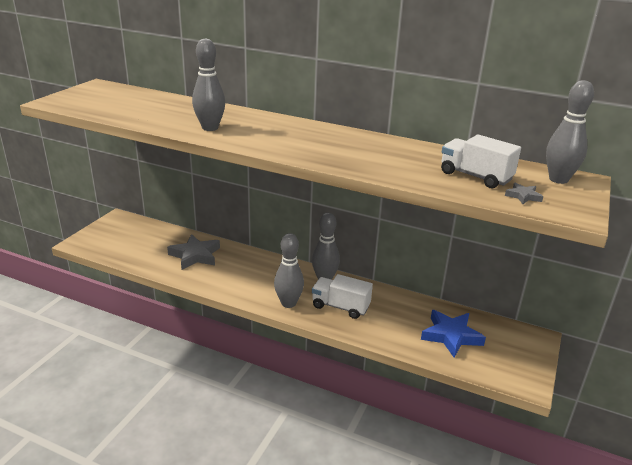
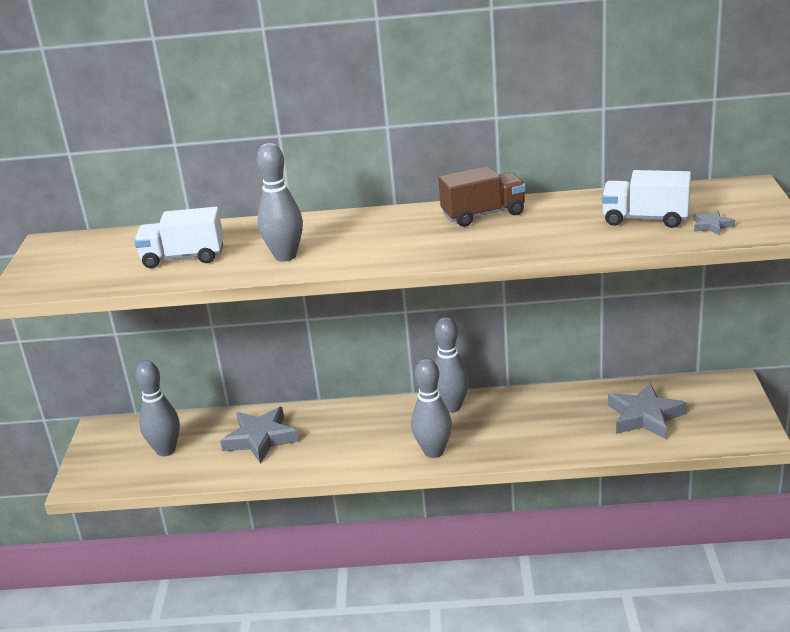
camera: 20 degrees left, 0 degrees up
white truck [312,274,373,319] -> white truck moved to [134,207,224,268]
blue star [421,310,486,358] -> grey star [608,383,687,439]
grey bowling pin [546,80,594,184] -> grey bowling pin moved to [135,361,180,456]
none -> brown truck [438,166,526,227]

